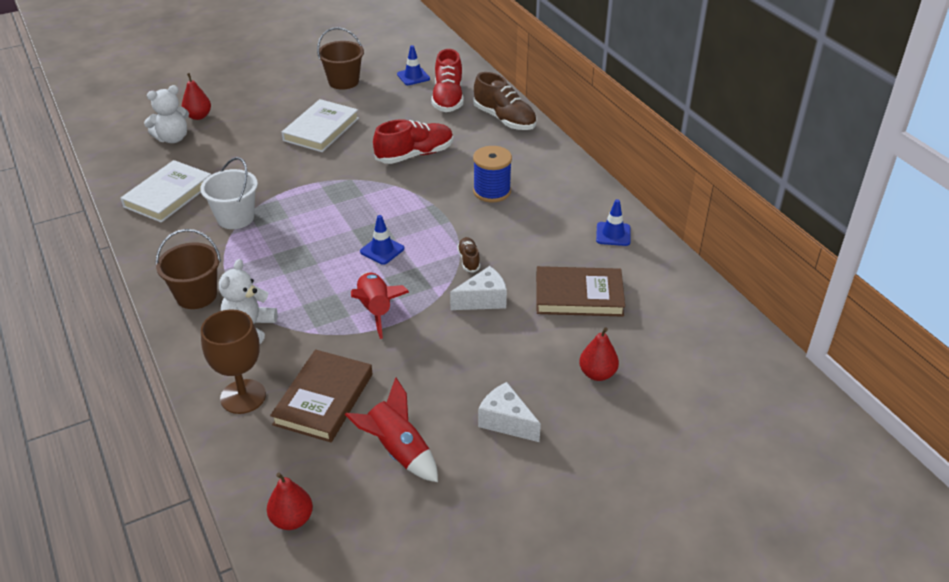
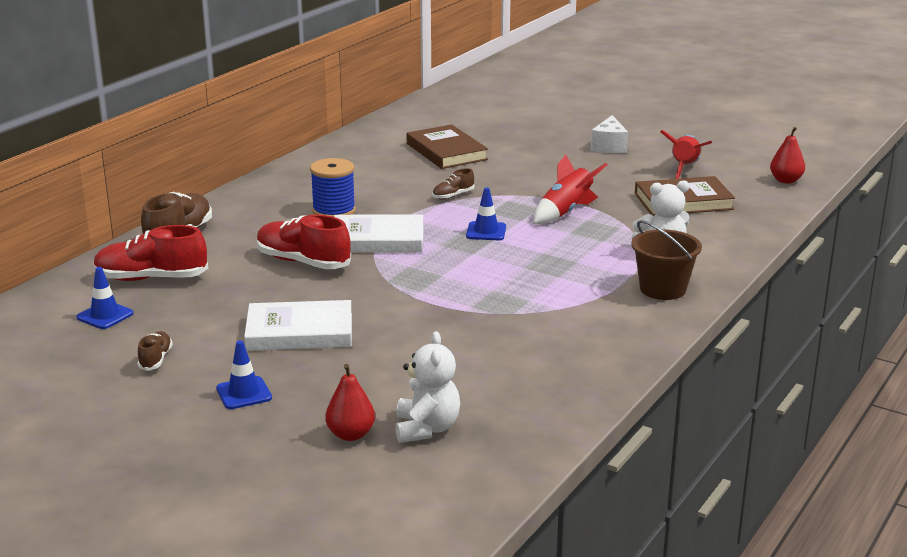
camera: 120 degrees left, 15 degrees down
white book [120,160,211,223] -> white book moved to [334,214,423,253]
white teddy bear [144,85,189,143] -> white teddy bear turned 60 degrees clockwise [396,331,460,443]
white bucket [200,157,258,229] -> none
brown goblet [201,309,266,414] -> none
brown bucket [317,27,364,90] -> brown shoe [137,331,173,371]
red shoe [431,49,464,112] -> red shoe turned 150 degrees counterclockwise [93,225,208,281]
white cheese [450,266,507,310] -> none
red pear [579,327,619,381] -> none
blue traffic cone [596,199,630,246] -> blue traffic cone moved to [216,340,272,409]

